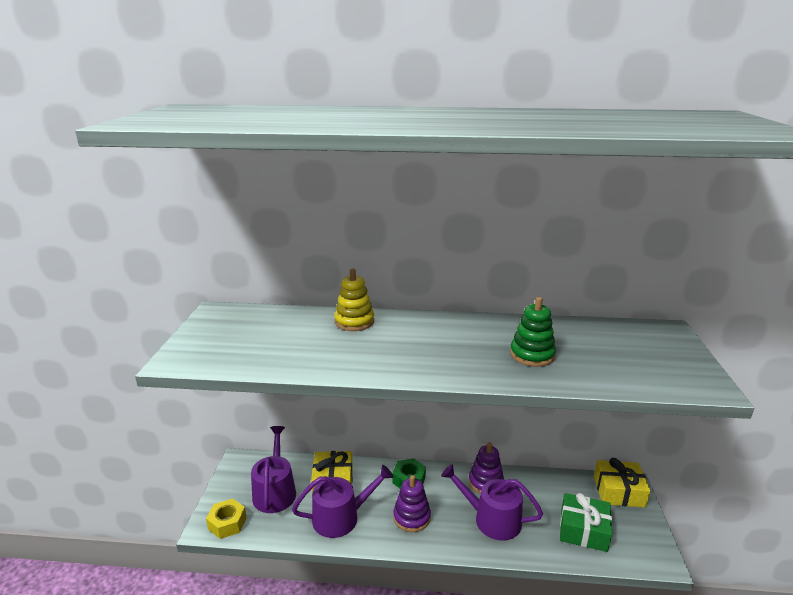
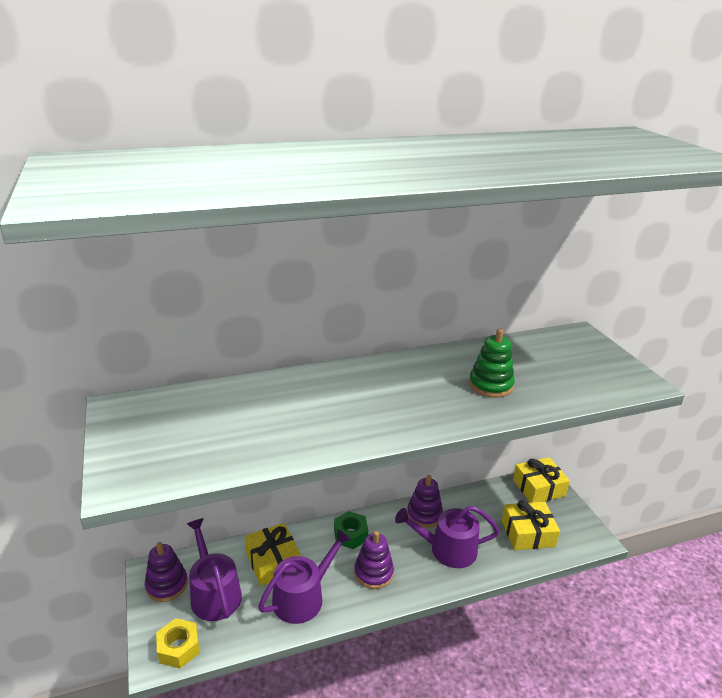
camera: 25 degrees left, 5 degrees up
yellow stacking toy [334,268,374,331] -> none
green gift [560,493,612,552] -> yellow gift [502,501,560,550]
none -> purple stacking toy [145,542,188,602]

